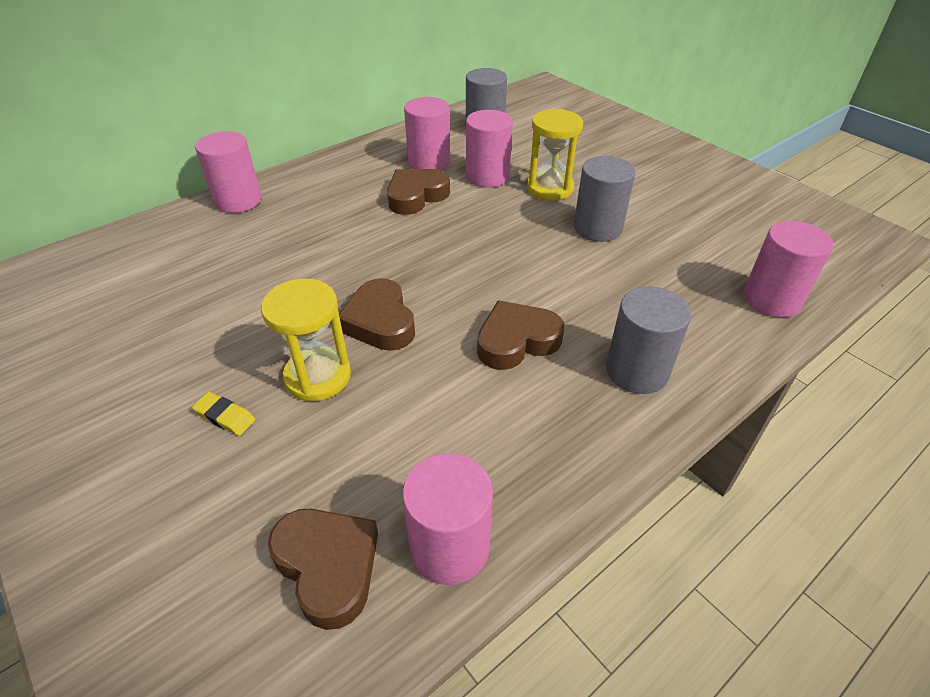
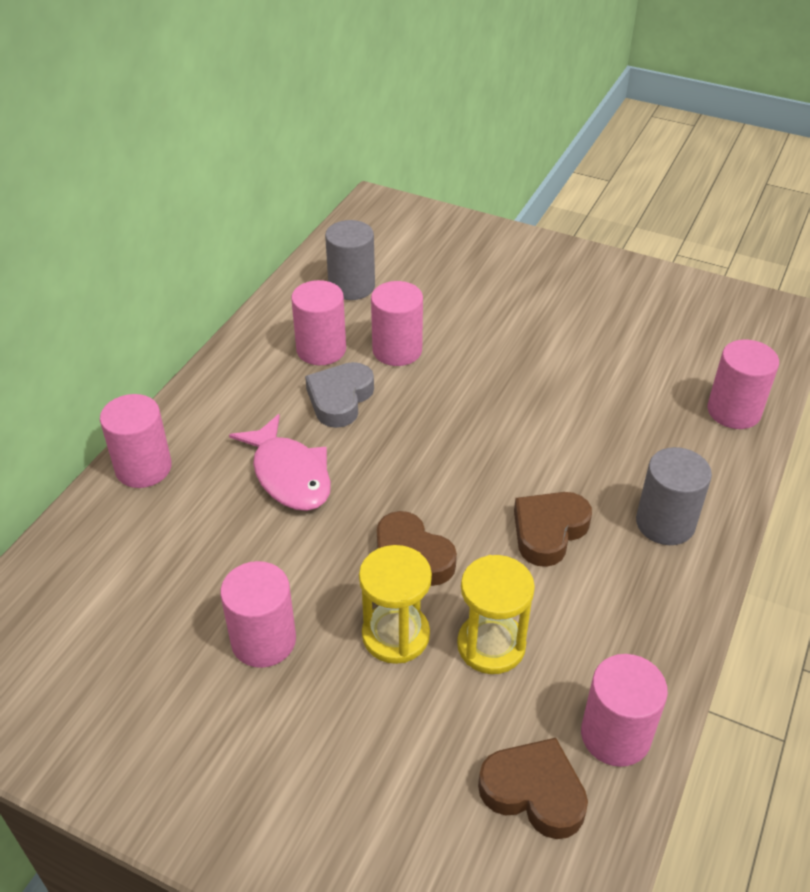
camera: 25 degrees left, 0 degrees up
yellow eraser [192,392,255,436] -> none
brown heart [387,169,450,215] -> grey heart [305,362,374,428]
yellow hourglass [527,109,583,201] -> yellow hourglass moved to [457,555,535,674]
grey cylinder [574,156,635,242] -> none
none -> pink cylinder [220,561,296,668]
none -> pink fish [229,414,331,511]

